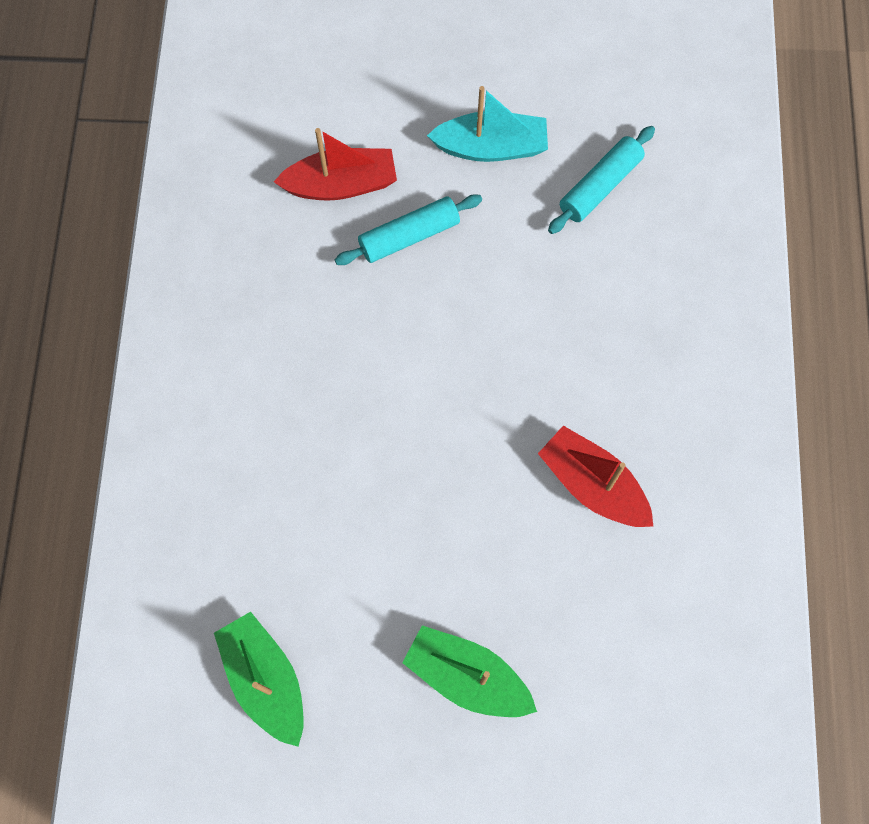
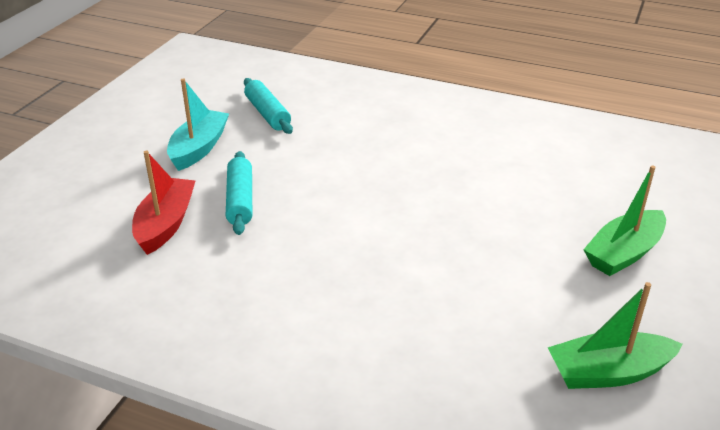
camera: 70 degrees left, 35 degrees down
red boat [538,426,654,527] -> none

